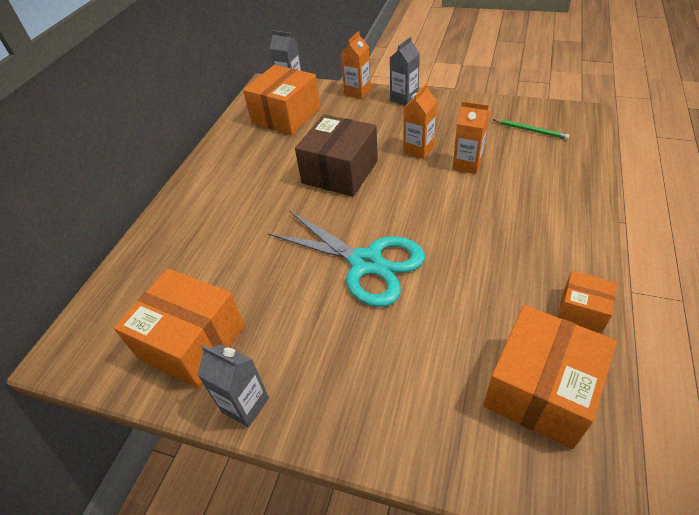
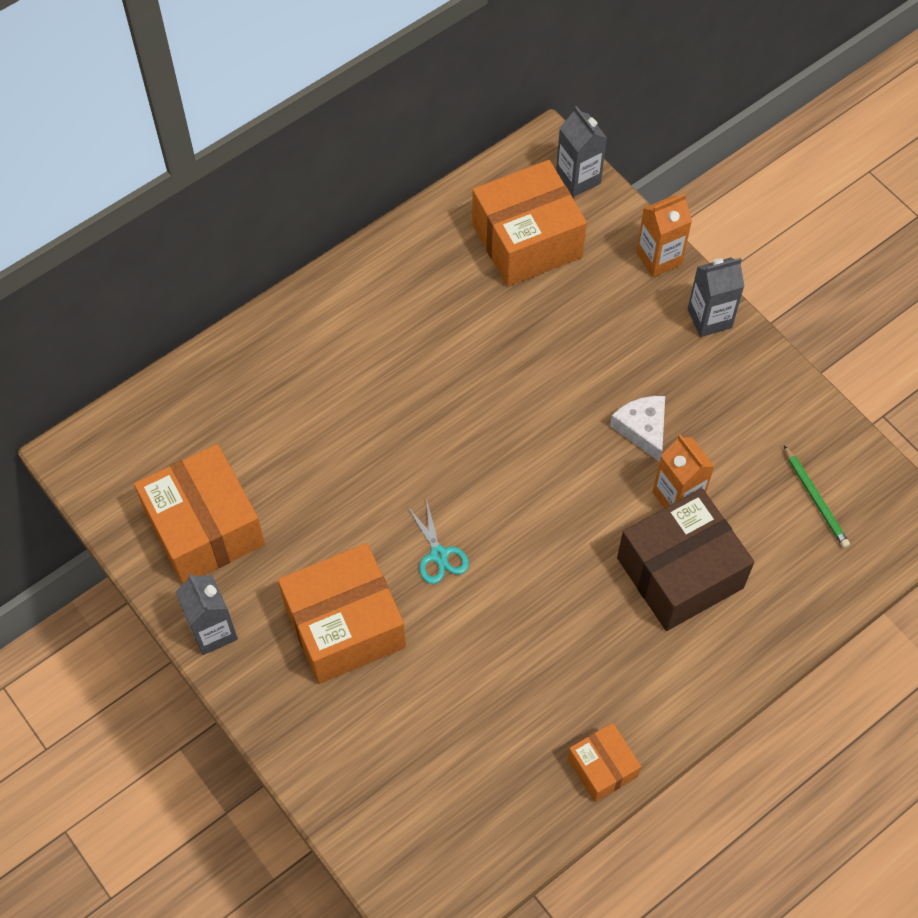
camera: 30 degrees right, 15 degrees up
turquoise scissors [268,211,425,307] -> turquoise scissors [407,499,469,584], size x0.42
brown box [295,115,378,197] -> brown box moved to [617,488,754,631]
orange carton [403,83,437,159] -> white cheese [610,396,665,462]
orange box [483,305,617,449] -> orange box moved to [278,543,406,684]

